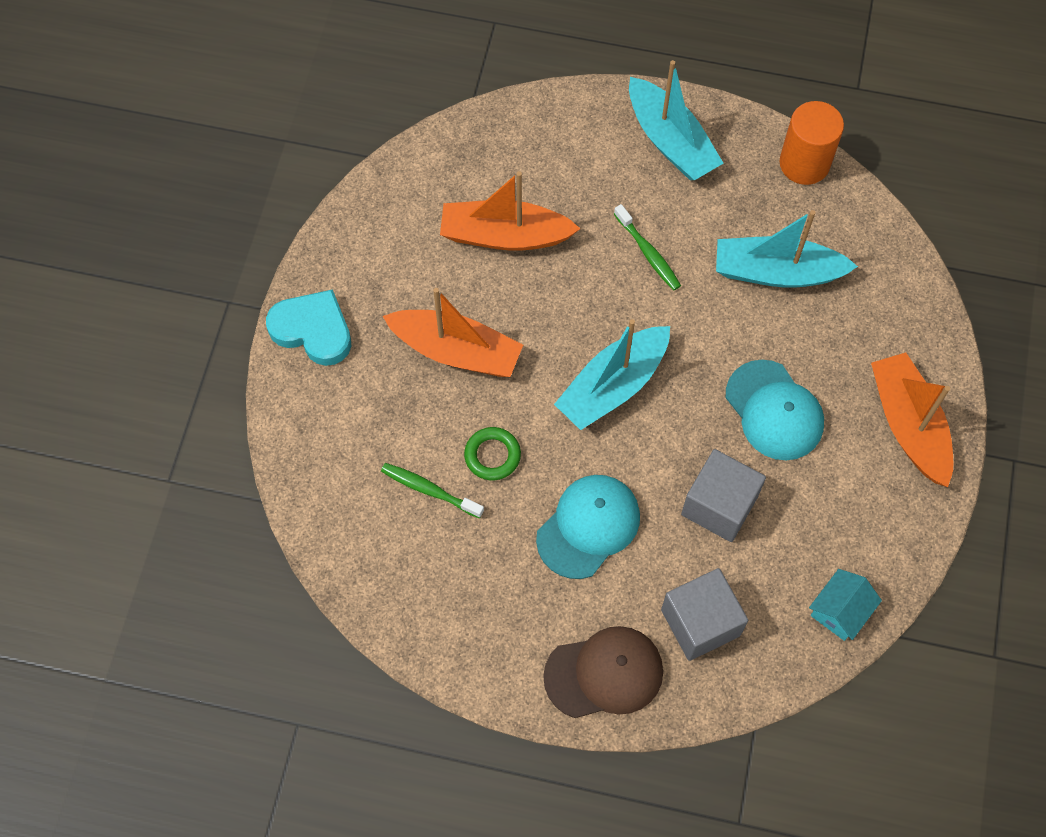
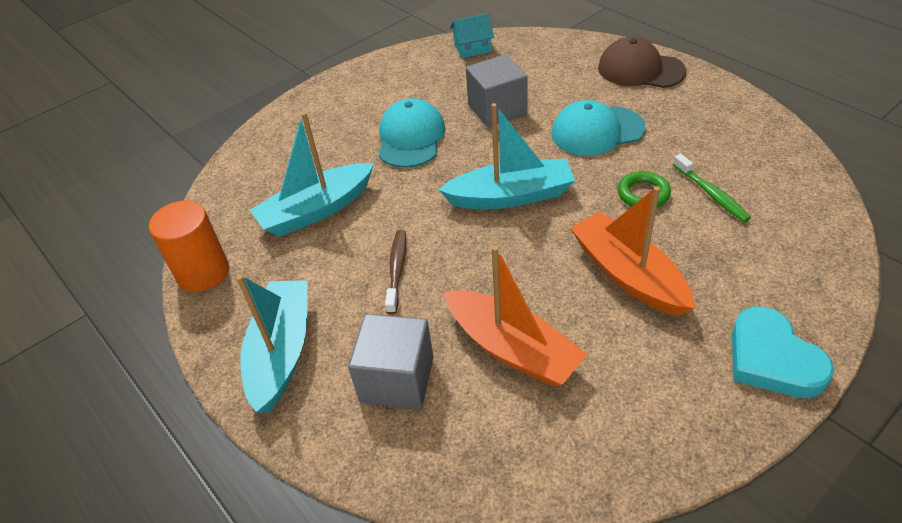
camera: 140 degrees left, 20 degrees down
green toothbrush [614,204,681,290] -> brown toothbrush [385,230,406,314]
grey cube [661,568,748,661] -> grey cube moved to [348,314,433,409]
turquoise boat [716,210,858,288] -> turquoise boat turned 105 degrees clockwise [250,112,374,237]
orange boat [871,353,953,487] -> none

